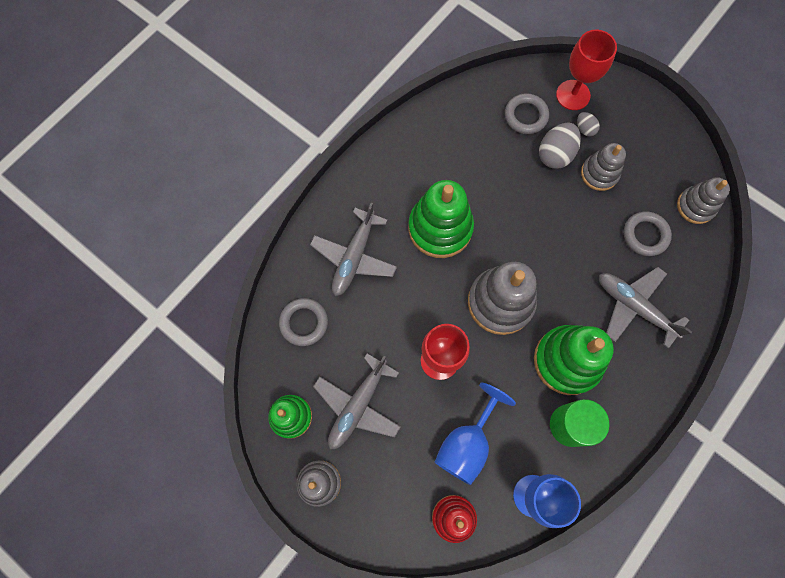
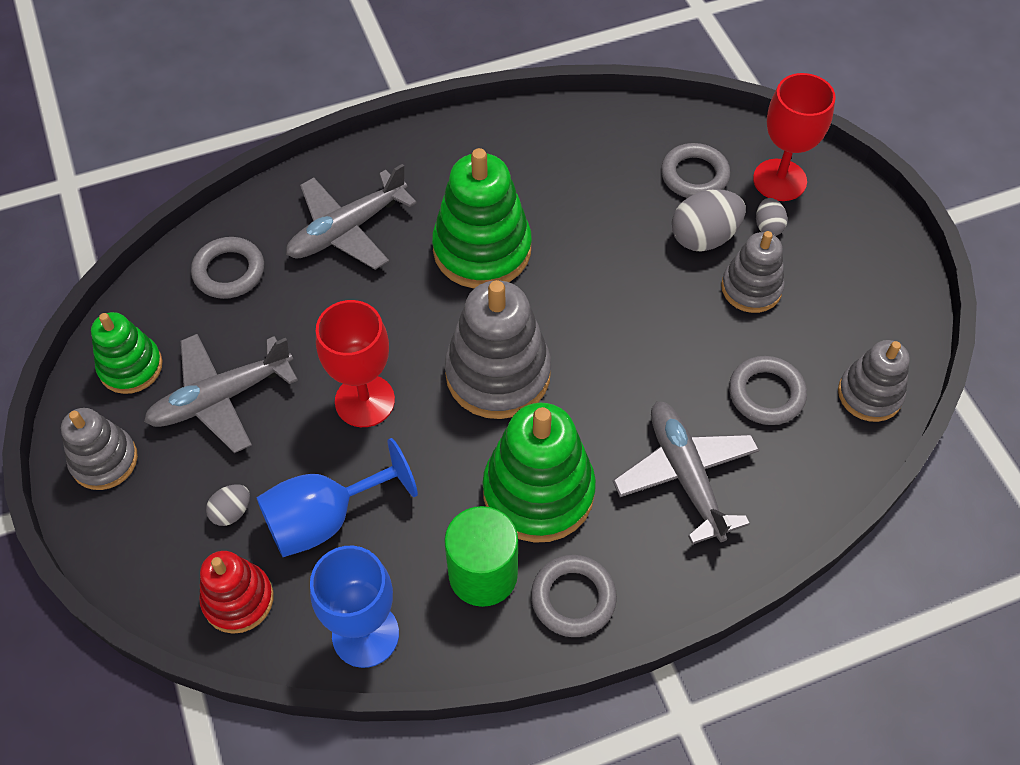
camera: 30 degrees right, 15 degrees down
none -> grey egg [206,484,250,526]
none -> grey ring [531,555,617,637]

